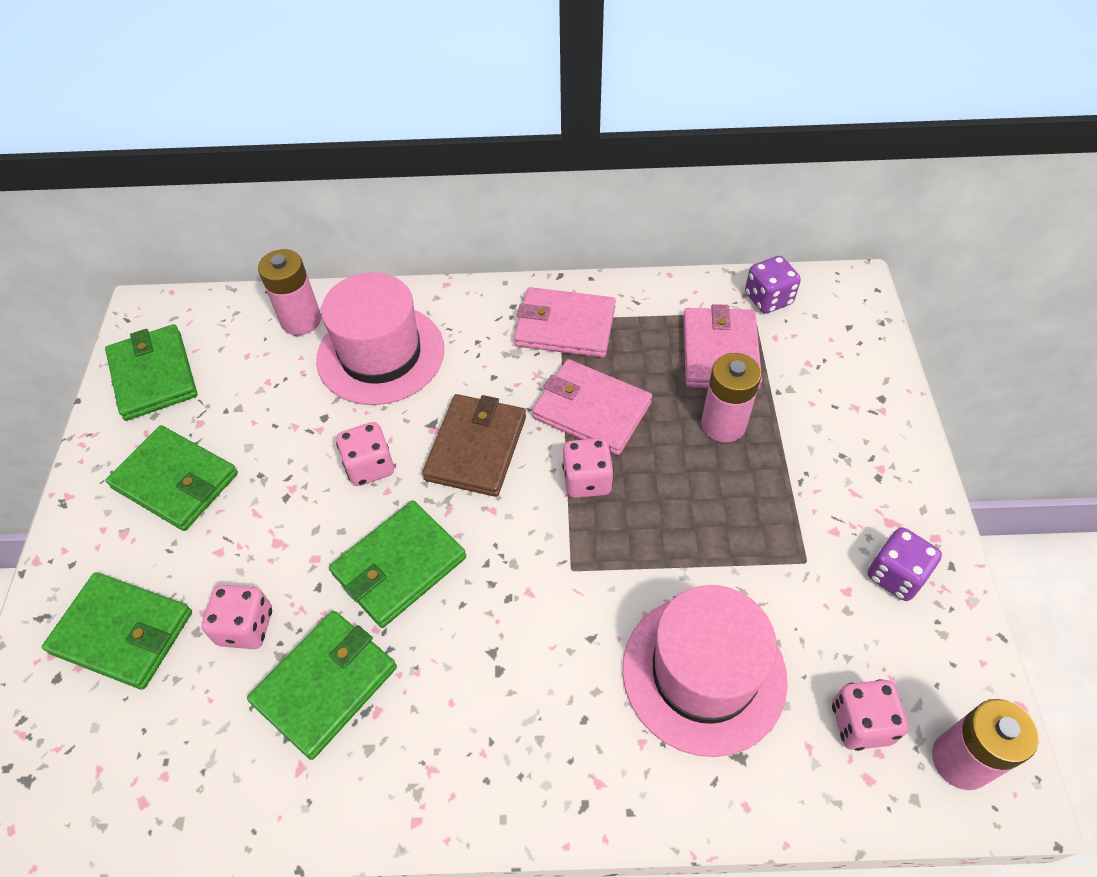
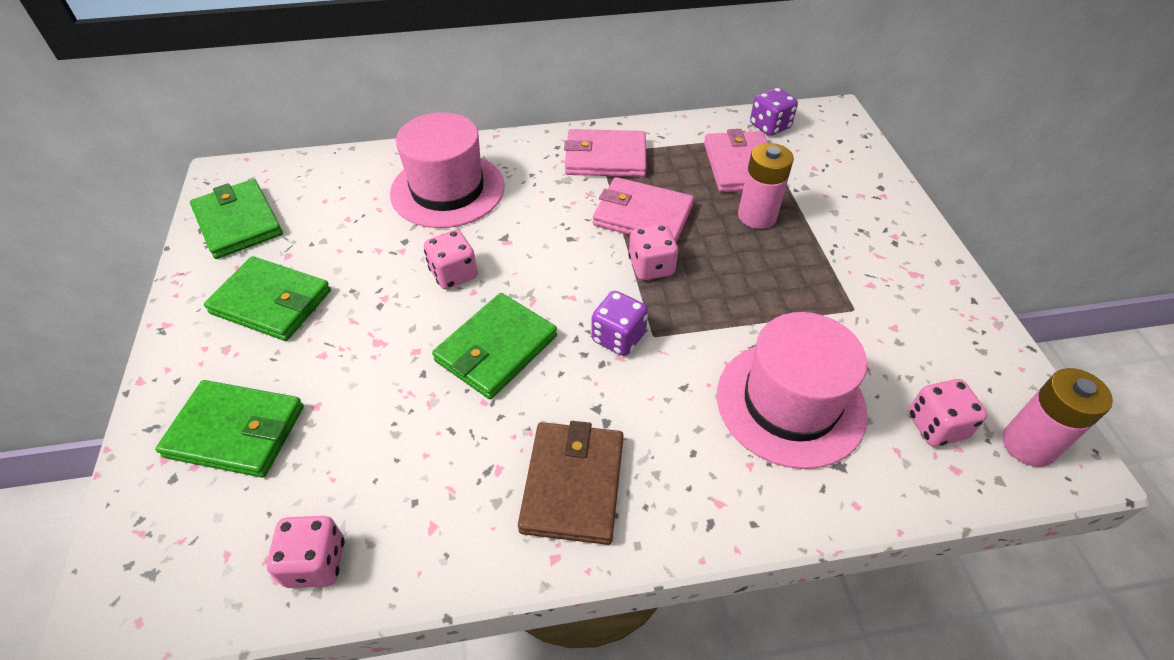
camera: 10 degrees left, 5 degrees down
pink dice [202,585,272,649] -> pink dice moved to [267,516,345,588]
green wallet [247,611,397,760] -> none
pink battery [258,249,321,335] -> none
brown wallet [422,394,526,497] -> brown wallet moved to [518,421,624,545]
purple dice [868,527,942,601] -> purple dice moved to [591,291,648,356]

